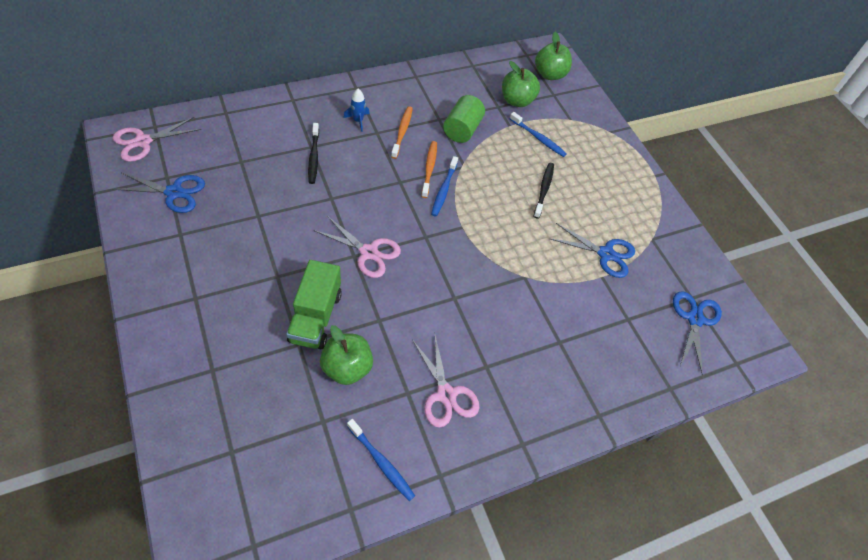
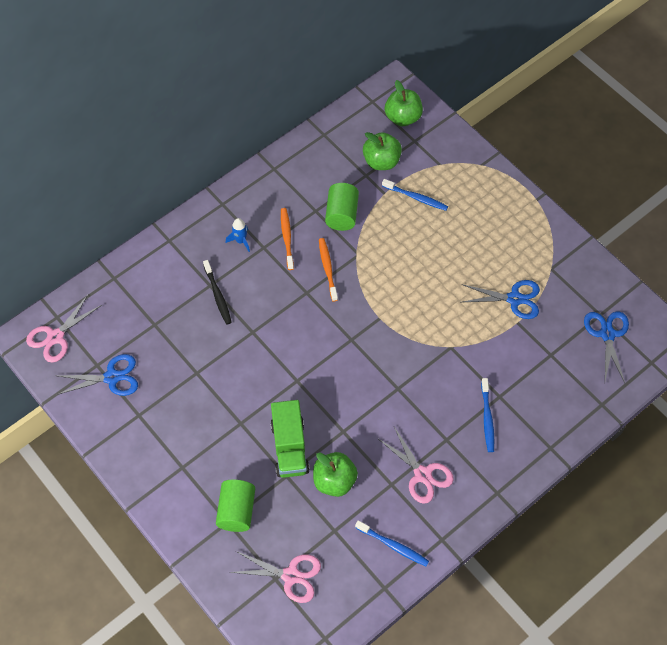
camera: 10 degrees left, 5 degrees up
pink scissors [314,216,401,278] -> pink scissors moved to [230,551,321,603]
blue toothbrush [431,156,458,217] -> blue toothbrush moved to [481,378,494,452]
black toothbrush [533,163,554,219] -> none
none -> green cylinder [216,480,255,532]

